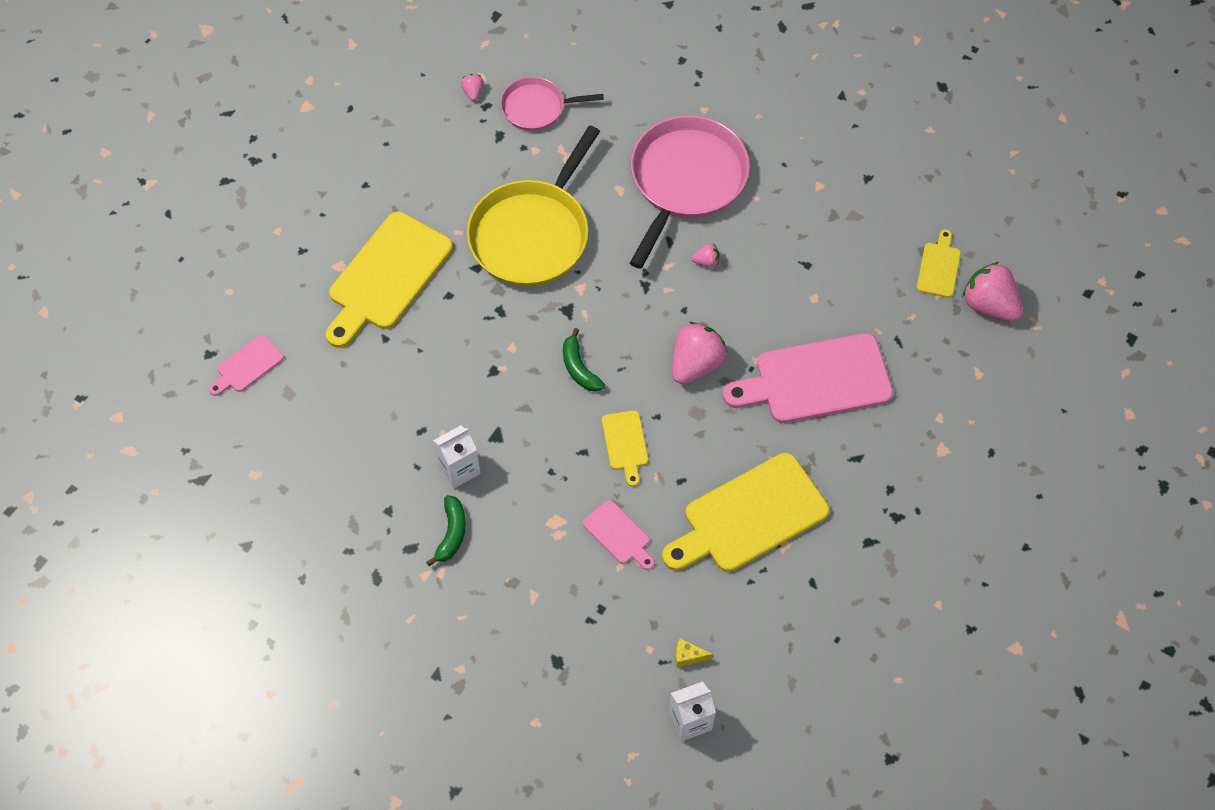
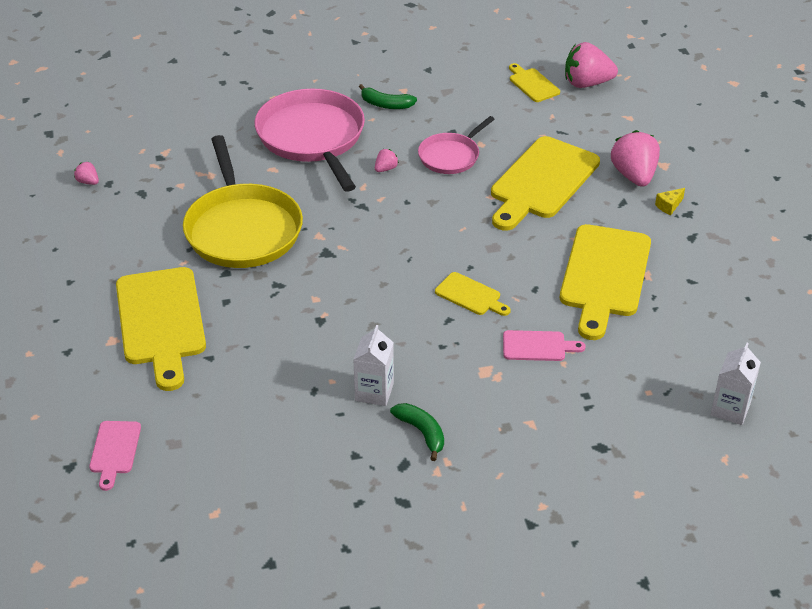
camera: 45 degrees left, 20 degrees down
pink pan [500,77,604,131] -> pink pan moved to [418,116,495,174]
green banana [563,328,605,392] -> green banana moved to [359,84,417,109]
pink strawberry [672,322,727,384] -> pink strawberry moved to [611,130,660,187]
yellow cheese [676,638,713,667] -> yellow cheese moved to [655,188,685,215]
pink cutting board [723,333,893,423] -> yellow cutting board [491,136,600,231]

